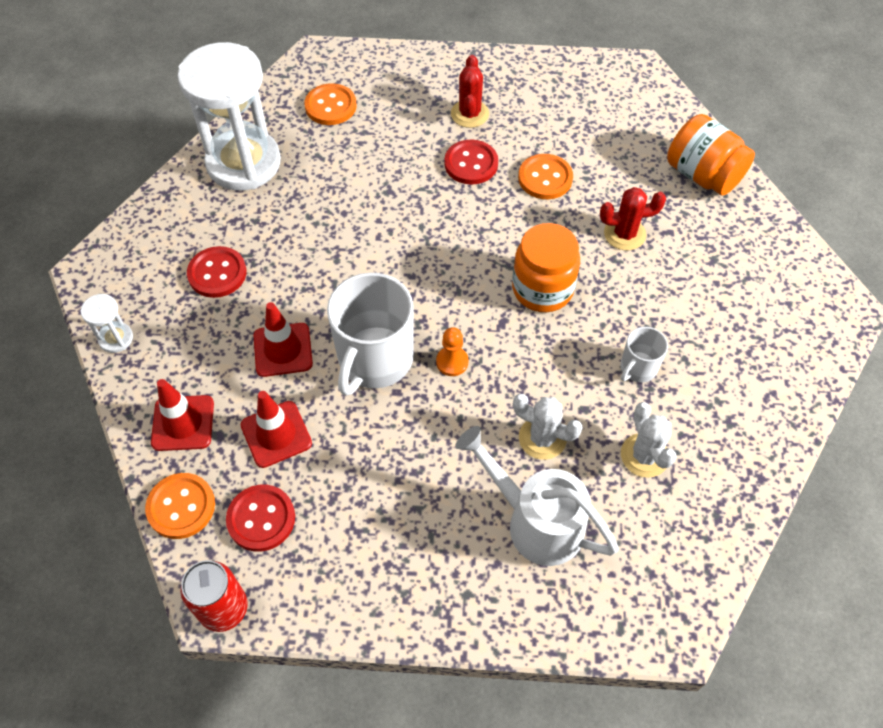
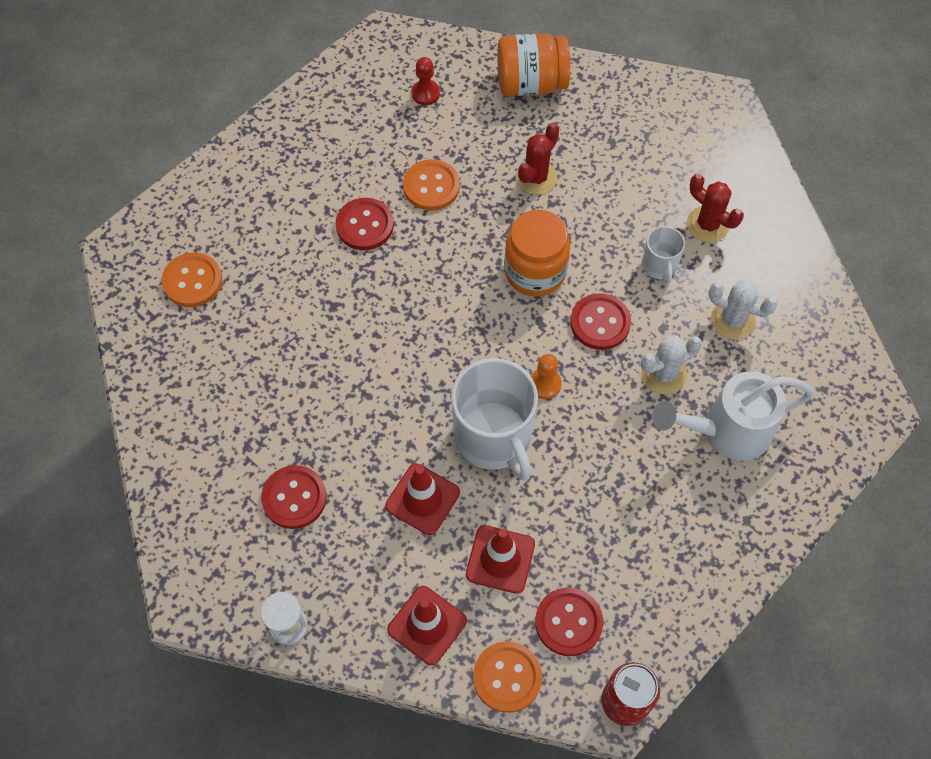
camera: 50 degrees left, 5 degrees up
white hourglass [178,42,281,190] -> none
red cactus [451,55,489,128] -> red cactus moved to [687,174,744,242]
none -> red pawn [411,57,440,105]
none -> red button [570,293,631,350]

